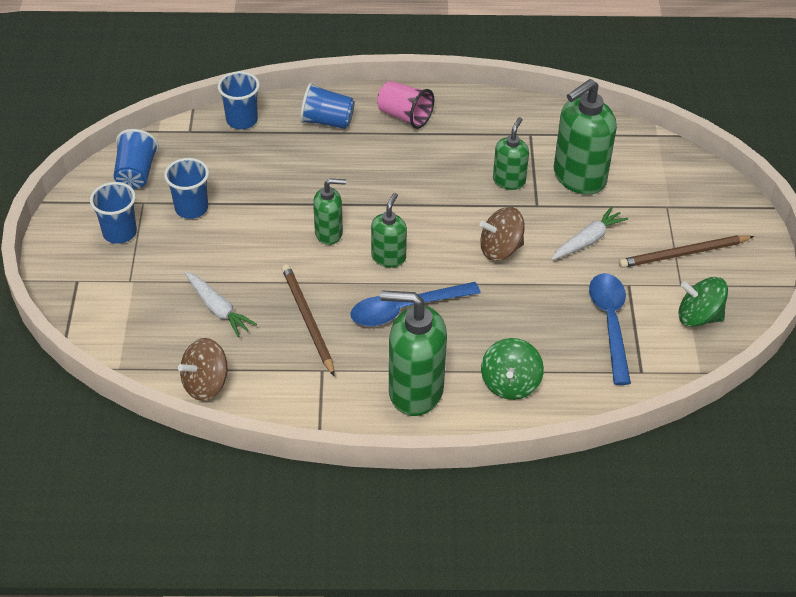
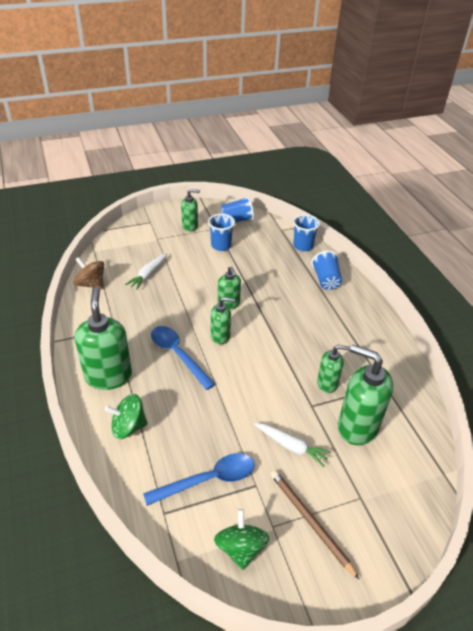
camera: 70 degrees right, 5 degrees down
blue cup [90,182,137,244] -> green soap dispenser [181,189,200,232]
brown pencil [282,264,335,377] -> none
pink cup [377,81,434,129] -> none
brown spinning top [480,207,525,261] -> none

